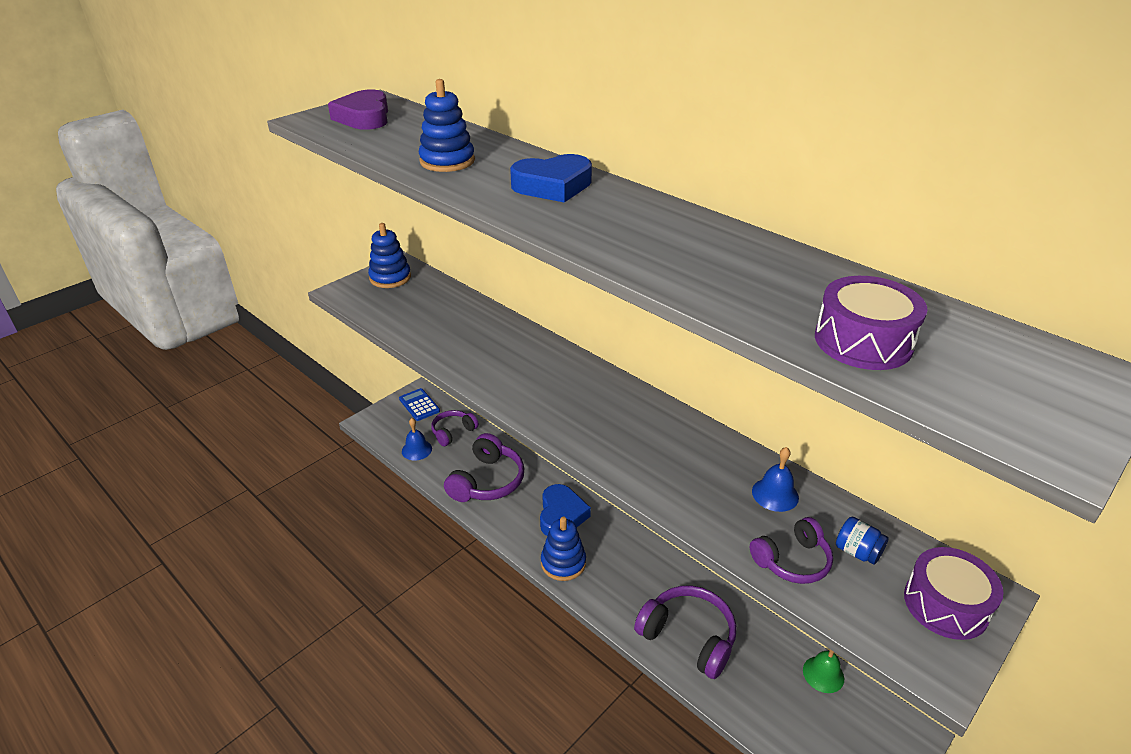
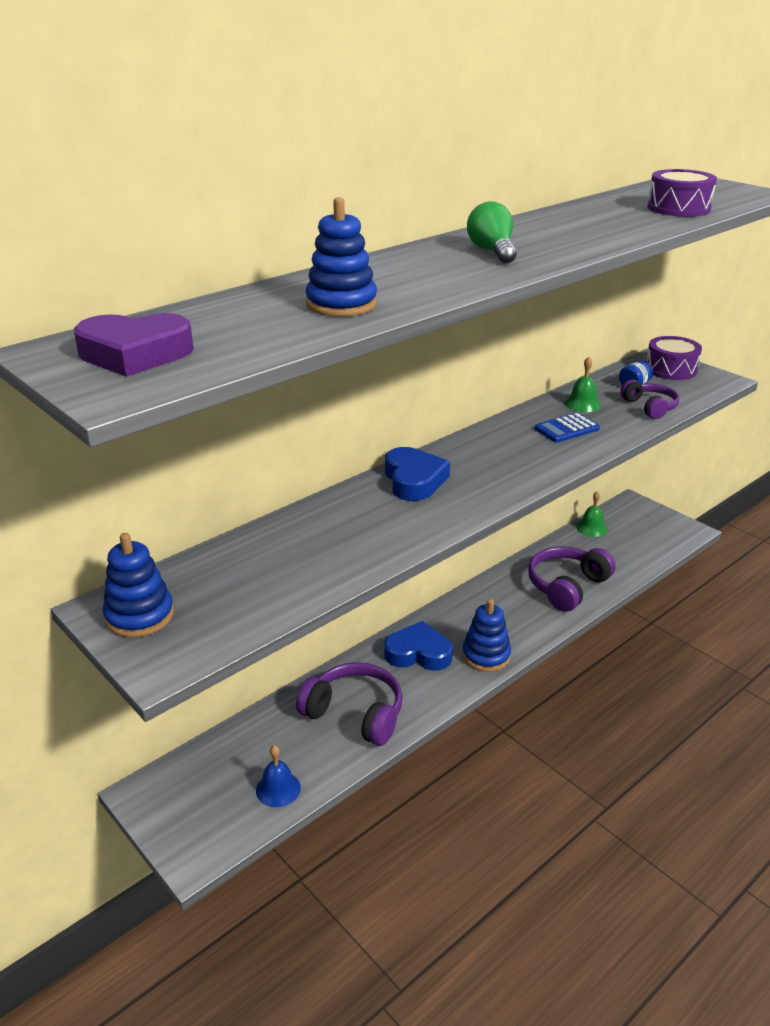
camera: 85 degrees left, 5 degrees down
blue calculator [399,388,440,421] -> blue calculator moved to [535,413,600,443]
purple headphones [431,410,479,446] -> none
blue heart [510,154,592,203] -> blue heart moved to [385,447,450,501]
blue bell [752,447,799,512] -> green bell [564,357,601,412]
none -> green light bulb [467,201,517,263]

